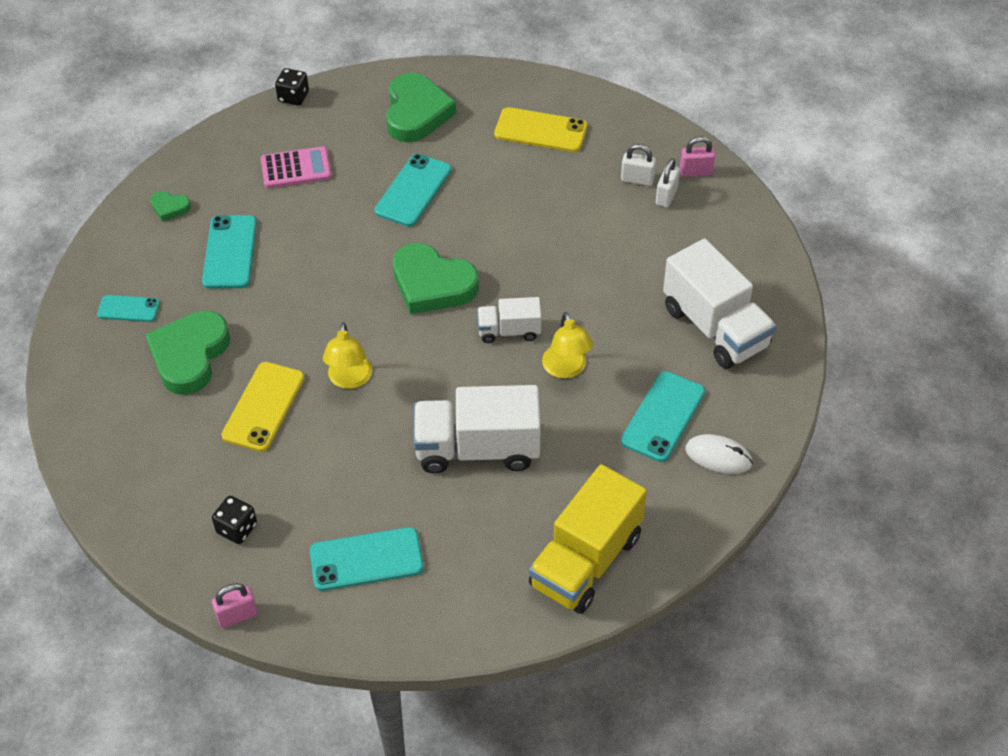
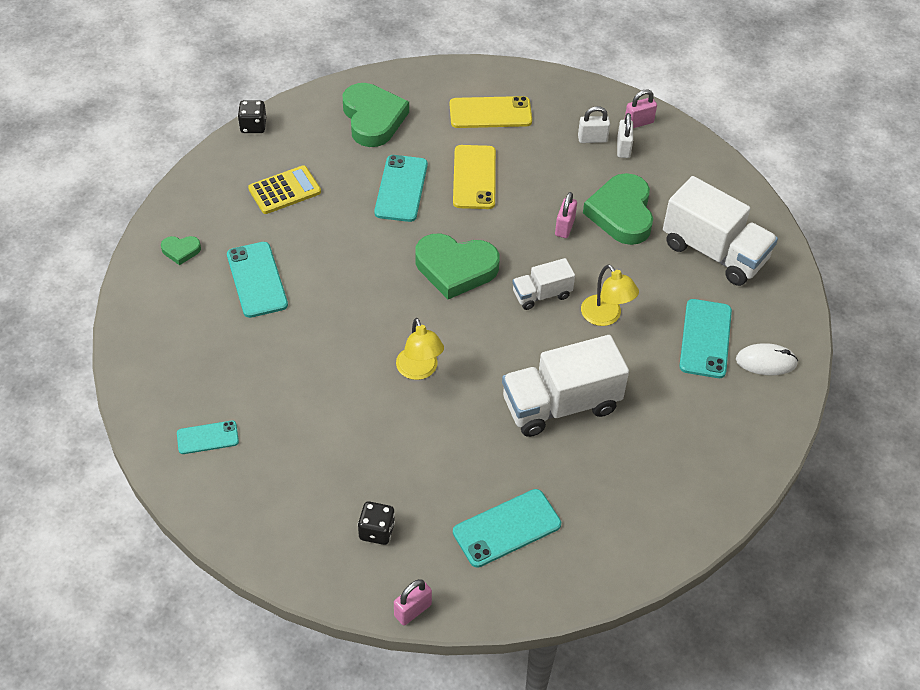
camera: 20 degrees left, 0 degrees up
turquoise phone [97,295,160,322] -> turquoise phone moved to [177,421,239,454]
green heart [145,310,230,395] -> green heart moved to [583,173,653,245]
yellow phone [221,362,305,452] -> yellow phone moved to [453,145,496,209]
pink calculator [261,146,332,188] -> yellow calculator [248,165,321,214]
yellow truck [529,464,647,614] -> none
none -> pink padlock [555,192,577,238]

